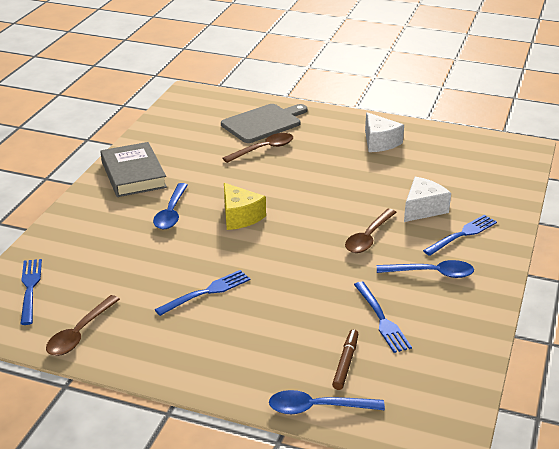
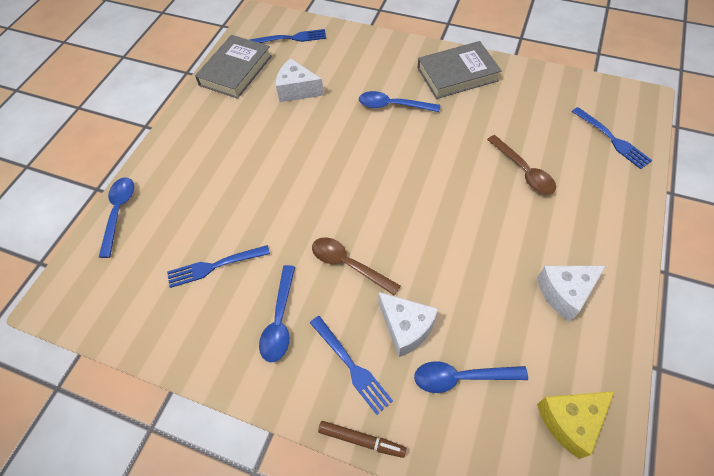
camera: 95 degrees right, 25 degrees up
brown spoon [46,295,120,356] -> grey book [195,35,272,99]
blue fork [155,270,250,316] -> blue fork moved to [572,107,652,169]
grey cutting board [221,104,308,143] -> none
yellow cheese [224,183,266,230] -> yellow cheese moved to [537,391,615,459]
brown marker [332,329,358,390] -> brown marker moved to [318,421,406,458]
none -> white cheese [276,58,324,102]
none -> blue spoon [414,361,528,393]

